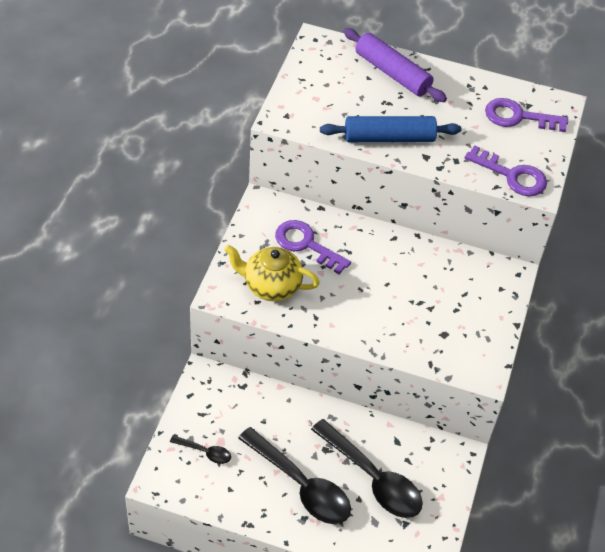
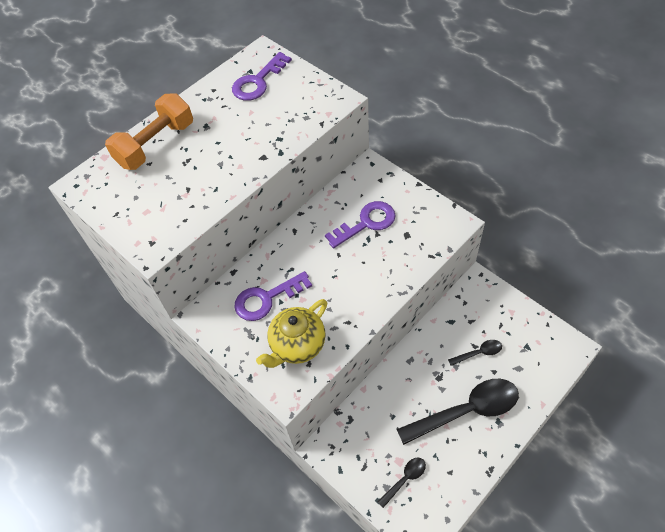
camera: 55 degrees left, 5 degrees up
black spoon [311,419,423,518] -> black spoon [448,340,502,366], size x0.46
blue rolling pin [320,116,461,142] -> none
purple rolling pin [343,28,447,102] -> orange dumbbell [105,93,193,170]
purple key [465,145,547,196] -> purple key moved to [325,201,396,248]

